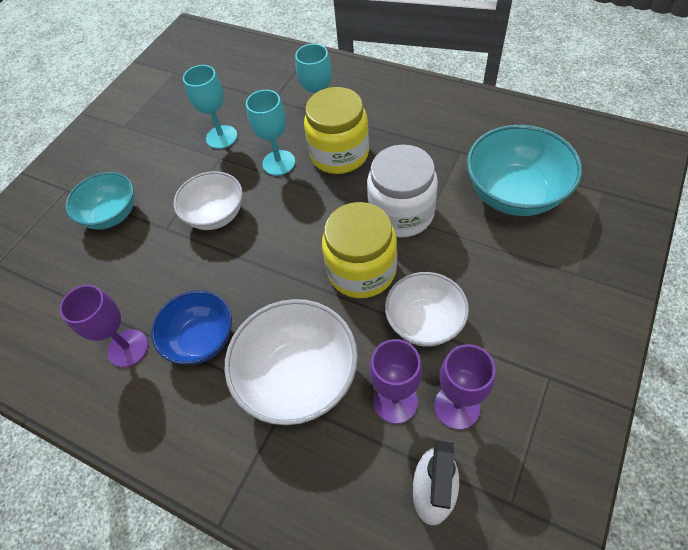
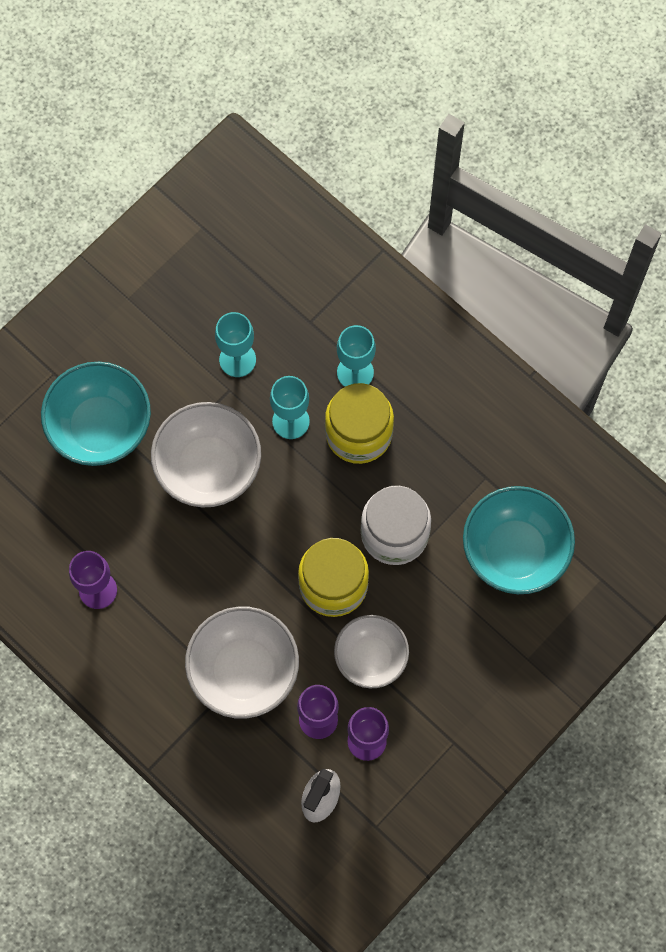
camera: 10 degrees right, 15 degrees up
turquoise bowl [65,172,134,230] -> turquoise bowl [41,362,151,466], size x1.51
blue bowl [151,290,232,365] -> none
white bowl [173,171,243,230] -> white bowl [151,402,261,508], size x1.51

